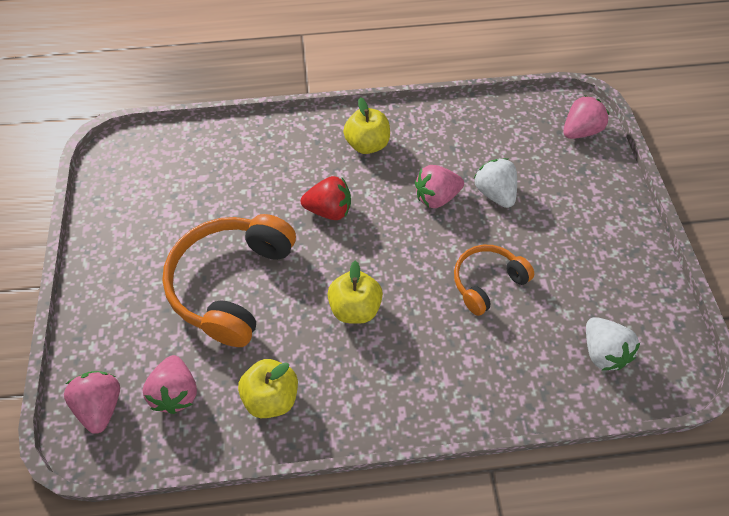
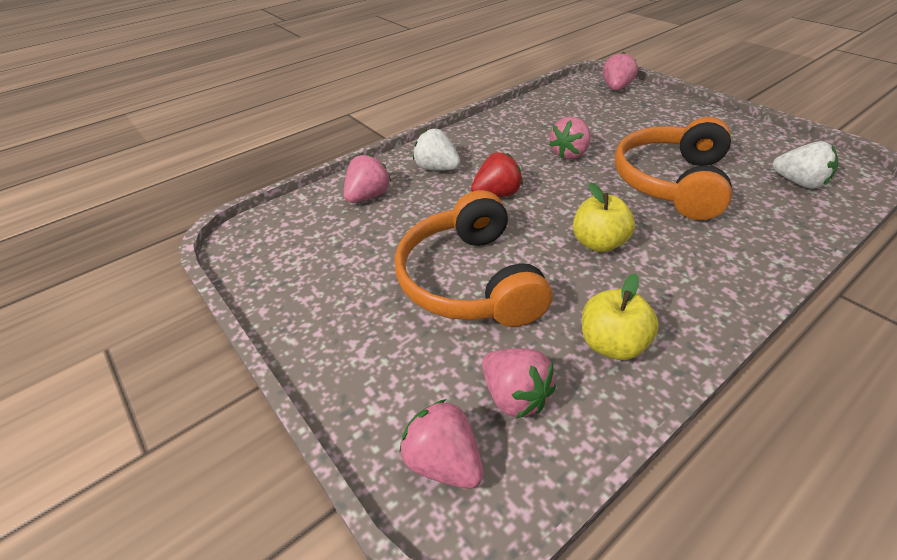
camera: 30 degrees left, 15 degrees down
yellow apple [343,97,390,154] -> none
orange headphones [454,245,534,316] -> orange headphones [615,117,732,220], size x1.77
white strawberry [474,158,517,208] -> white strawberry moved to [413,129,460,171]
none -> pink strawberry [344,154,391,203]

